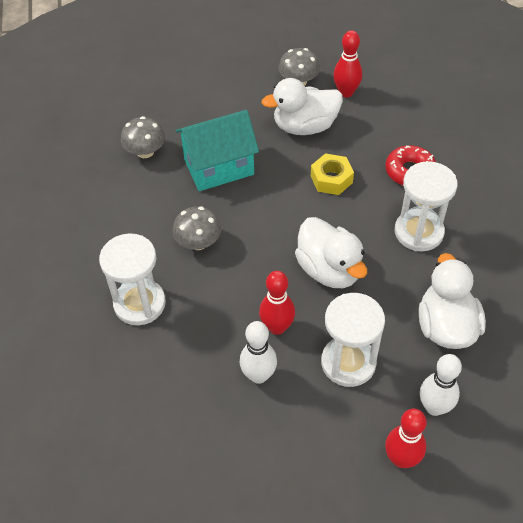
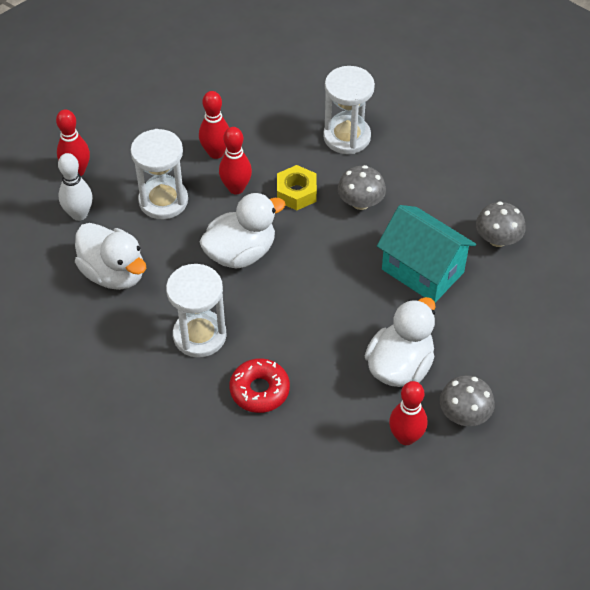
camera: 135 degrees right, 0 degrees up
turquoise house [176,110,259,191] -> turquoise house turned 75 degrees counterclockwise [377,205,476,303]
white bowling pin [239,321,277,384] -> red bowling pin [199,91,229,159]
white duck [295,217,367,288] -> white duck turned 135 degrees clockwise [199,193,286,269]
yellow nut [311,153,354,195] -> yellow nut moved to [277,165,317,210]

